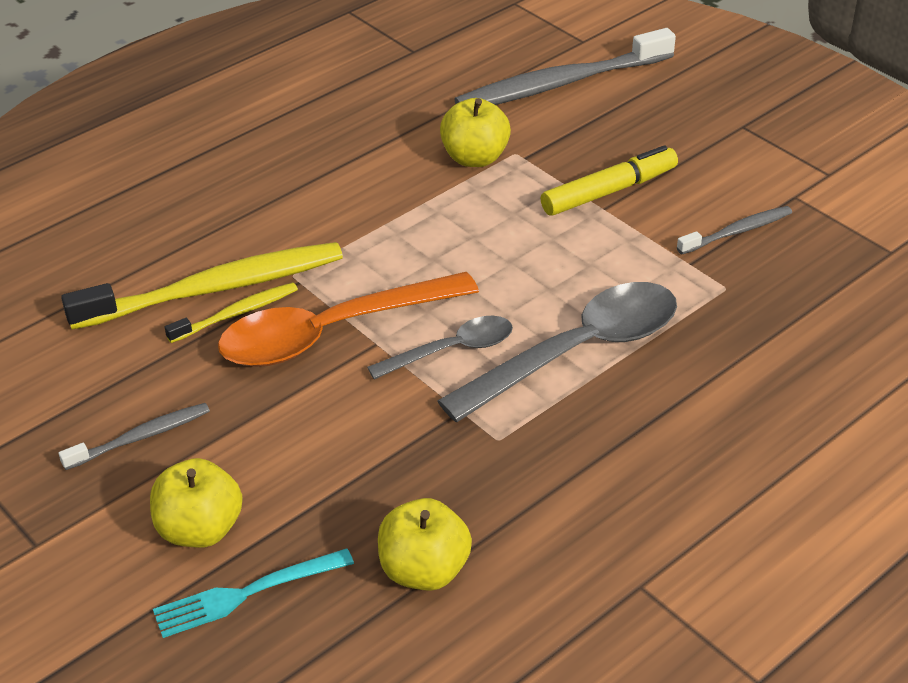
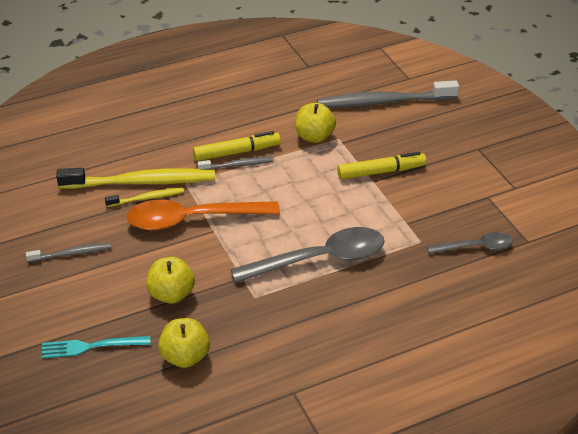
camera: 15 degrees right, 0 degrees up
yellow apple [150,458,243,548] -> yellow apple moved to [146,257,195,304]
grey spoon [367,316,513,379] -> grey spoon moved to [427,232,513,254]
grey toothbrush [677,206,792,254] -> grey toothbrush moved to [197,157,274,170]
none -> yellow marker [193,131,281,161]

